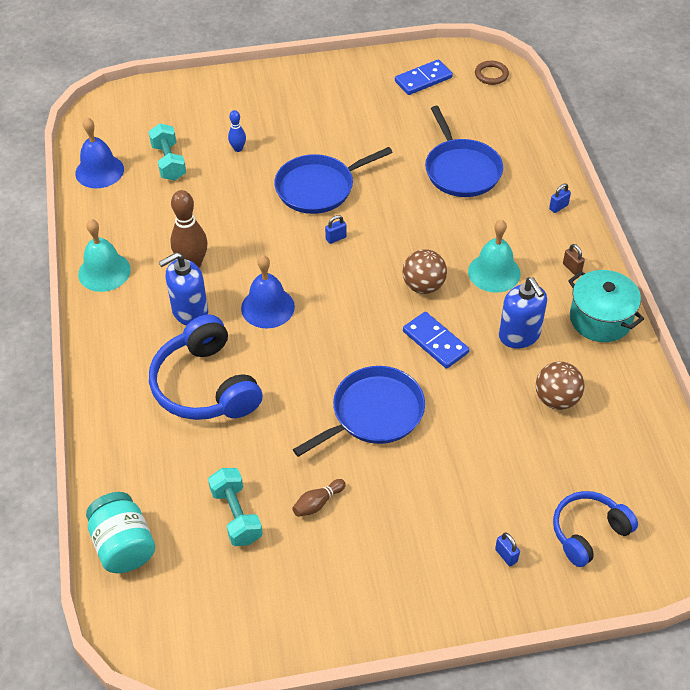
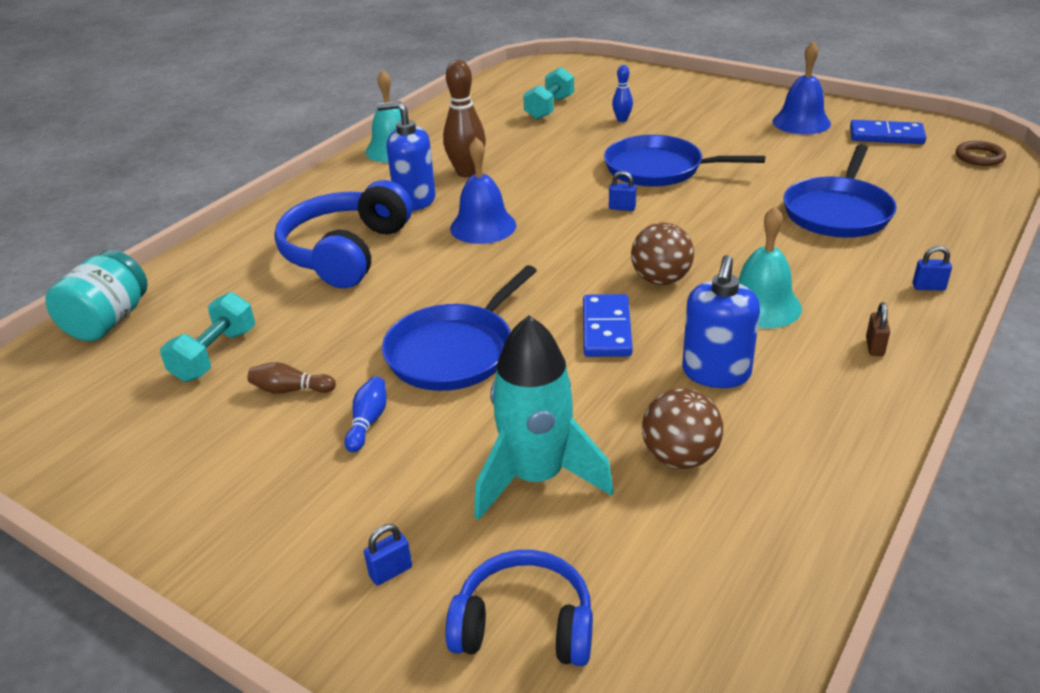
camera: 45 degrees right, 15 degrees down
blue bell [75,118,124,188] -> blue bell moved to [773,41,831,135]
blue pan [293,366,425,457] -> blue pan turned 120 degrees clockwise [382,265,537,391]
blue padlock [495,533,520,566] -> blue padlock turned 45 degrees clockwise [364,524,412,585]
turquoise pot [568,270,644,342] -> none
none -> blue bowling pin [344,376,387,452]
none -> turquoise rocket [474,315,614,520]

